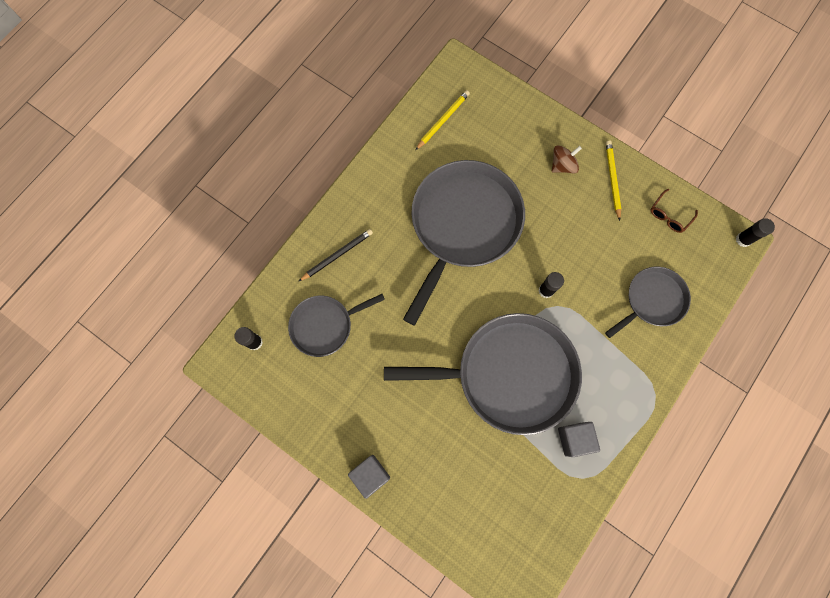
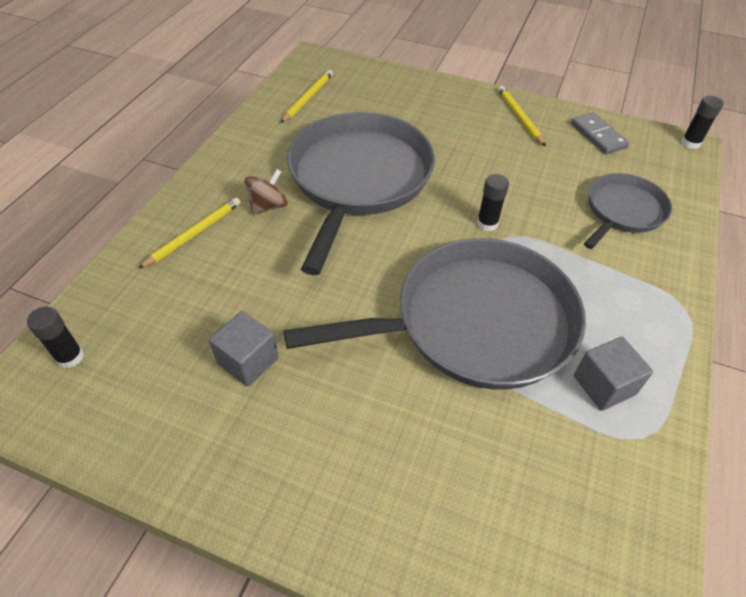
camera: 15 degrees left, 25 degrees down
grey pan [288,294,385,357] -> none
black pencil [298,229,373,282] -> yellow pencil [138,197,241,269]
grey cube [348,455,390,499] -> grey cube moved to [209,311,279,386]
brown spinning top [552,145,582,173] -> brown spinning top moved to [245,169,288,215]
brown glasses [651,189,698,233] -> grey domino [571,112,629,154]

